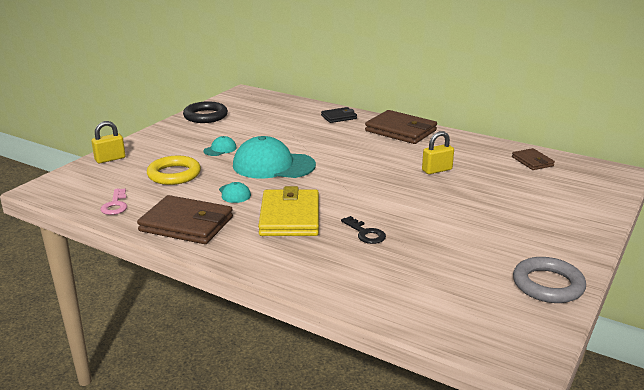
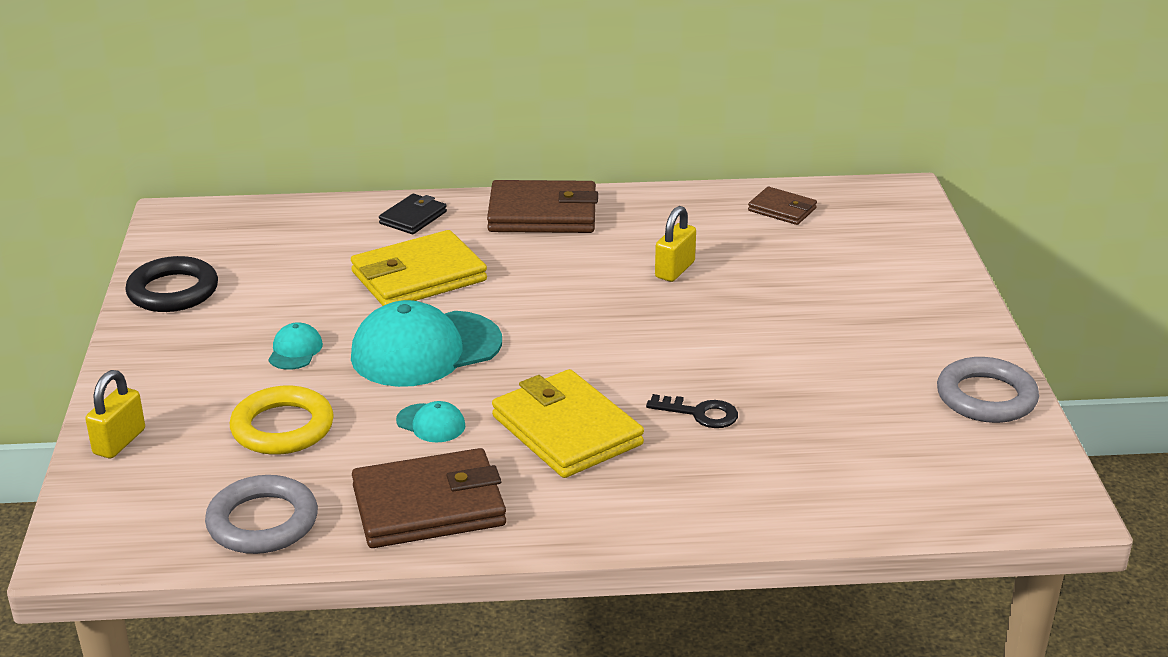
camera: 35 degrees left, 5 degrees up
pink key [100,188,127,215] -> grey ring [205,475,318,554]
none -> yellow wallet [351,230,487,306]

